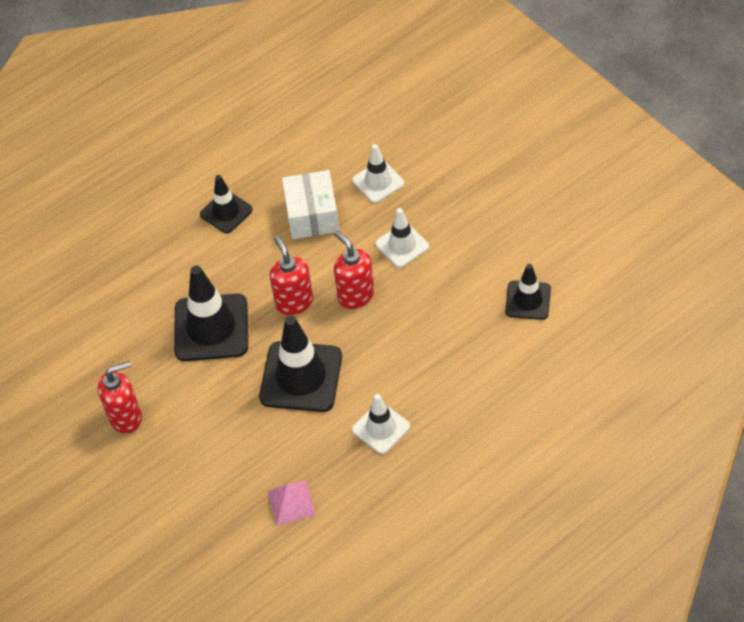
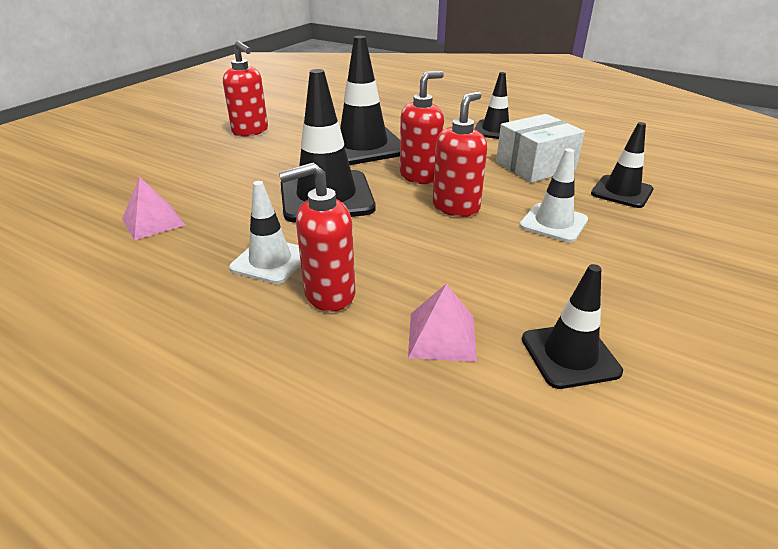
camera: 65 degrees right, 20 degrees down
white traffic cone [352,144,404,203] -> black traffic cone [591,122,653,208]
none -> red soap dispenser [279,163,355,312]
none -> pink pyramid [408,283,477,362]

